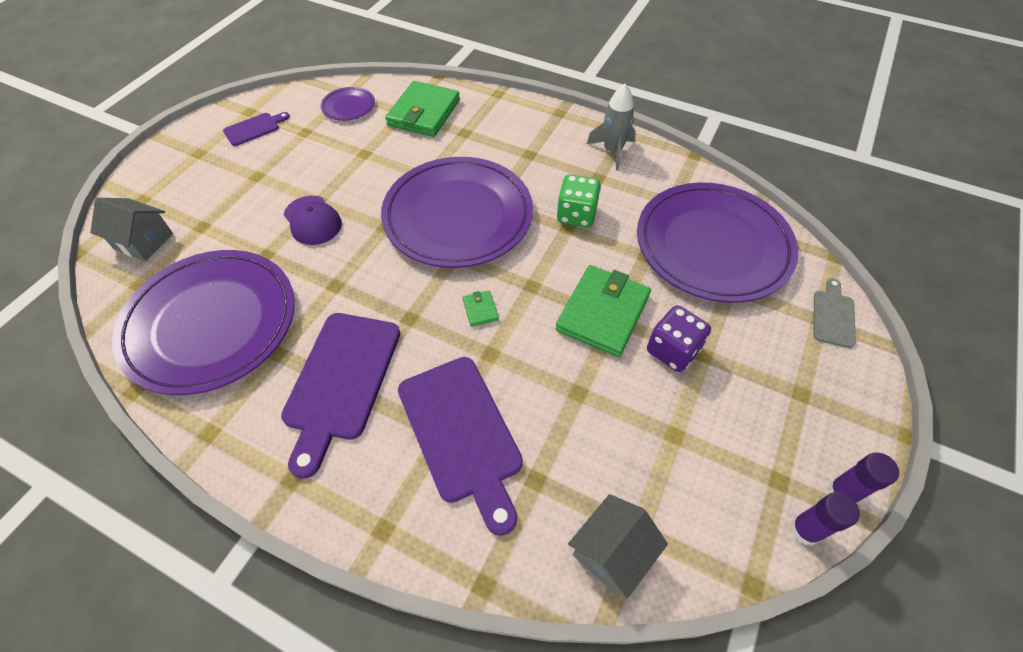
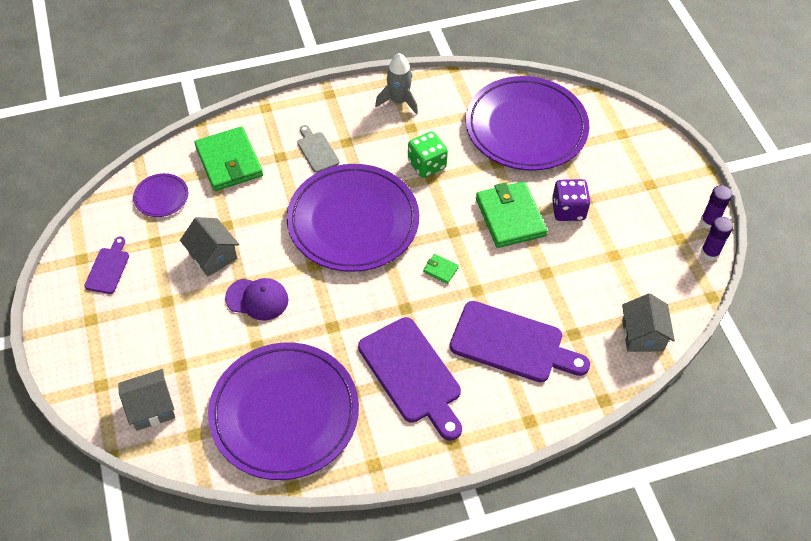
camera: 45 degrees left, 0 degrees up
grey cutting board [814,278,856,348] -> grey cutting board moved to [297,125,339,173]
none -> grey house [180,217,239,277]

